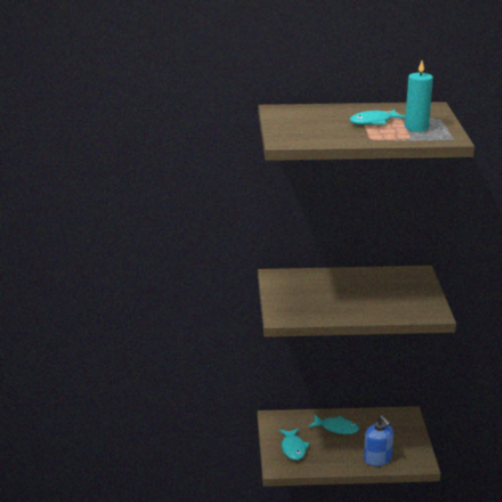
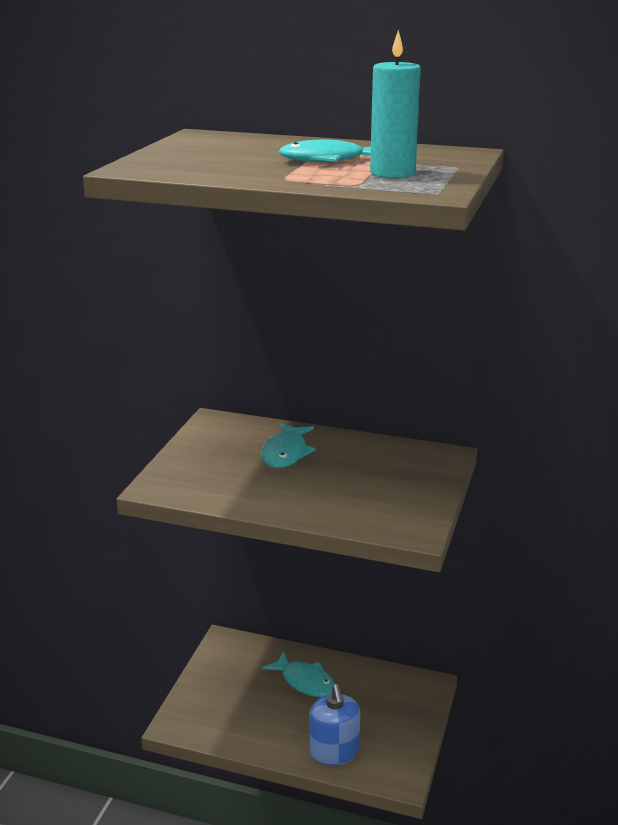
camera: 20 degrees right, 0 degrees up
turquoise fish [279,428,310,460] -> turquoise fish moved to [261,423,316,468]

